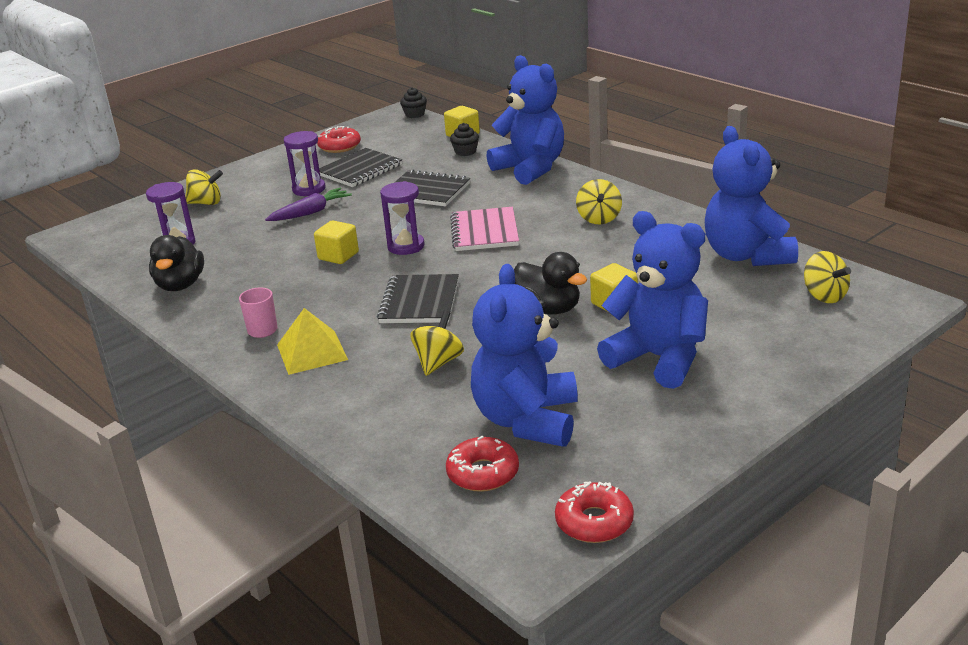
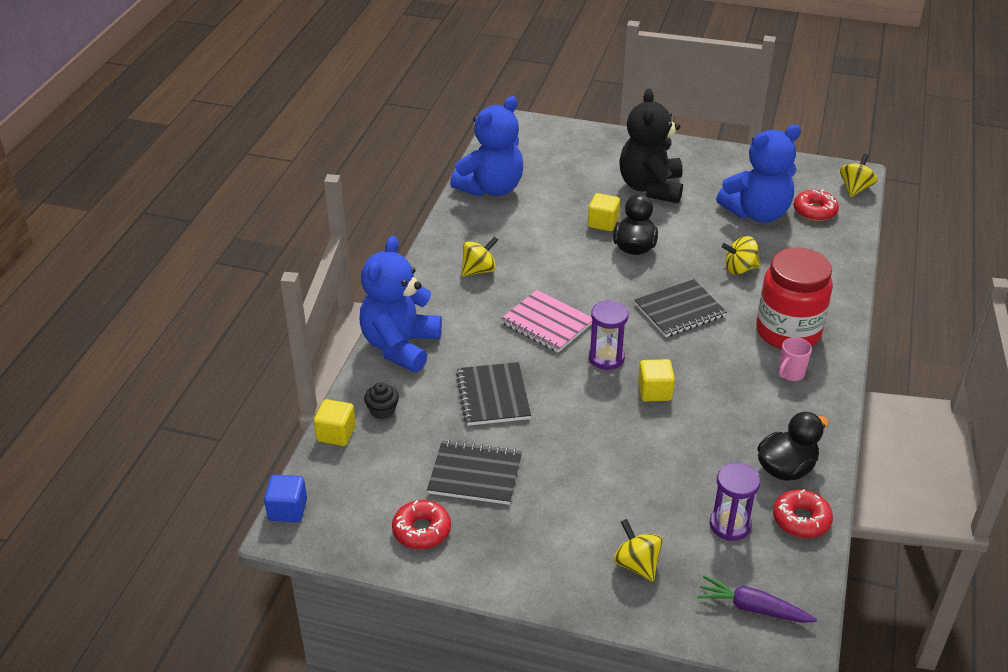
camera: 125 degrees left, 10 degrees up
purple carrot [265,188,352,221] -> purple carrot moved to [697,575,817,623]
yellow pyramid [277,308,348,375] -> red jar [756,247,833,349]
purple hourglass [284,131,326,196] -> none
black cupcake [400,87,427,118] -> blue cube [264,475,307,522]
pink notebook [450,207,519,251] -> pink notebook turned 75 degrees clockwise [501,290,592,353]
red donut [555,482,634,543] -> red donut moved to [773,489,833,538]
blue teddy bear [597,211,708,389] -> black teddy bear [619,89,683,203]
yellow spinning top [804,251,851,303] -> yellow spinning top moved to [840,154,878,197]

